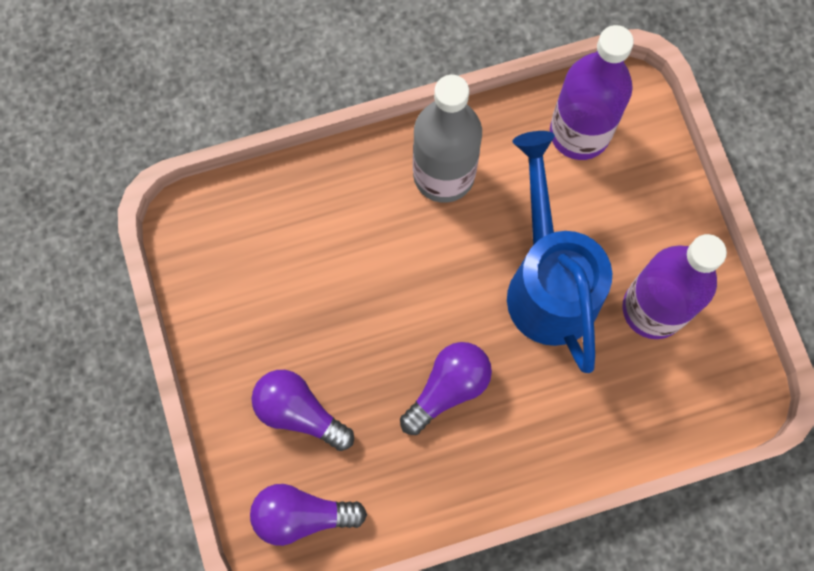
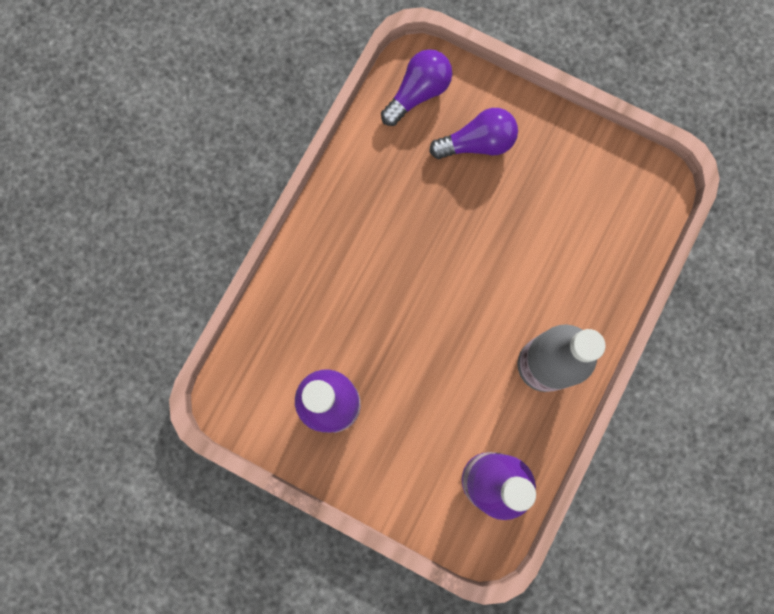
camera: 135 degrees right, 5 degrees up
purple light bulb [400,342,492,435] -> none
blue watering can [507,131,612,373] -> none

